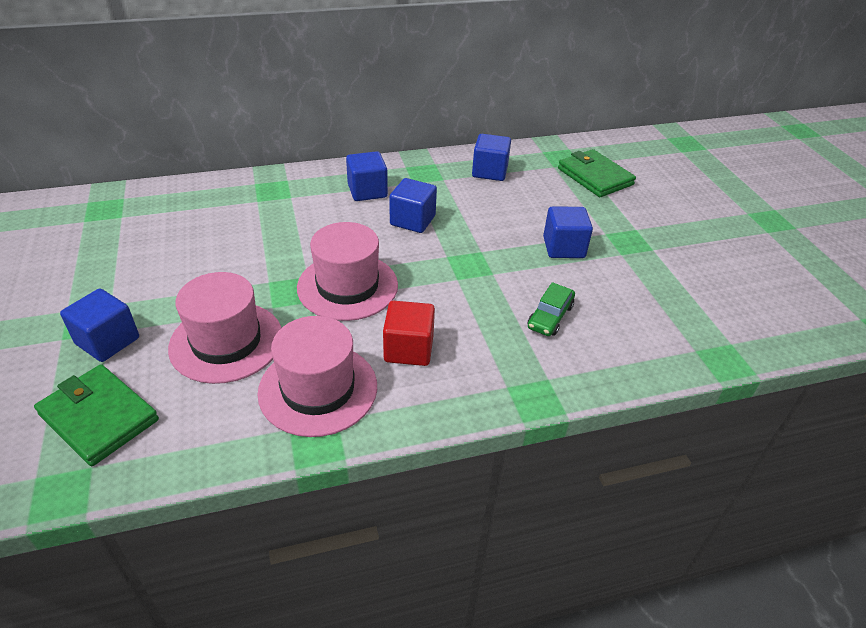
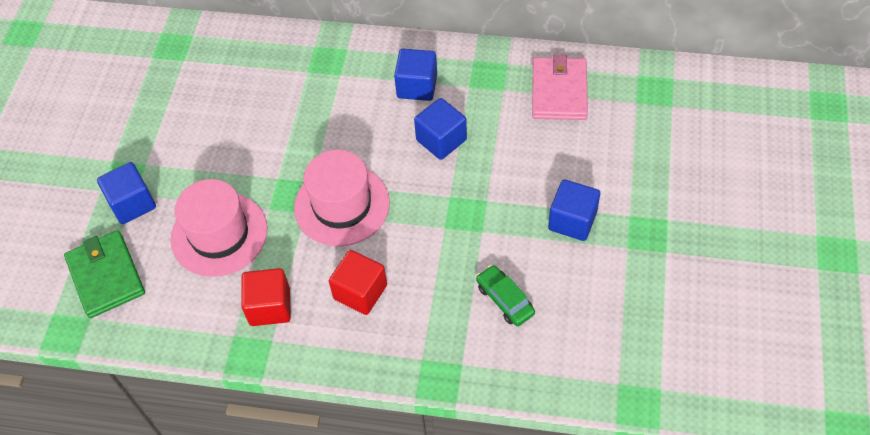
camera: 30 degrees right, 15 degrees up
pink hat [258,316,377,437] -> red cube [241,268,291,326]
blue cube [472,134,511,181] -> pink wallet [532,55,588,120]
green car [528,282,575,336] -> green car turned 90 degrees clockwise [476,265,535,326]
green wallet [558,149,636,197] -> none

